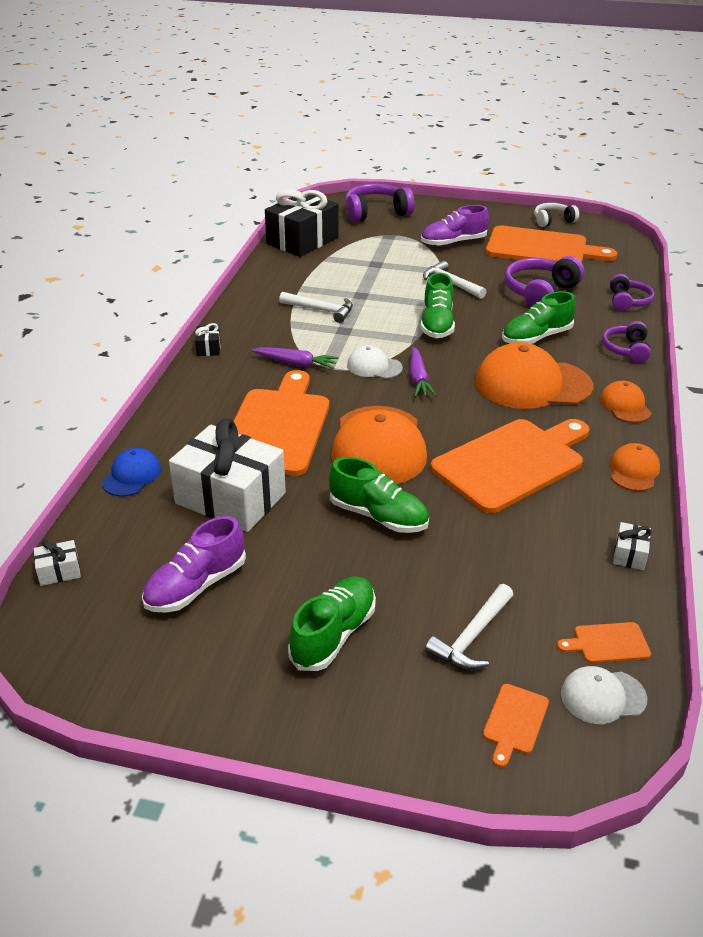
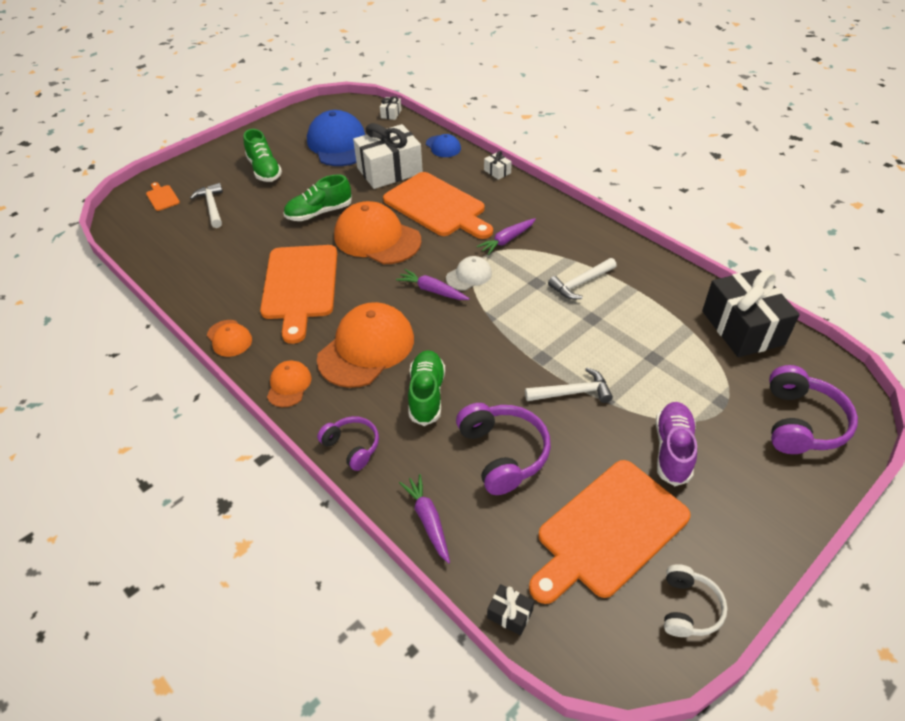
camera: 125 degrees right, 10 degrees up
purple shoe [142,516,246,613] -> blue cap [307,110,365,166]
black gift [195,323,220,356] -> black gift moved to [487,584,534,636]
green shoe [421,273,455,338] -> none
orange cutting board [557,622,651,663] -> none
white cap [561,666,647,724] -> none
orange cap [600,381,651,423] -> orange cap turned 105 degrees counterclockwise [267,361,311,407]
purple headphones [610,274,654,311] -> purple carrot [399,474,450,564]
white gift [613,522,651,570] -> white gift moved to [484,151,512,180]

